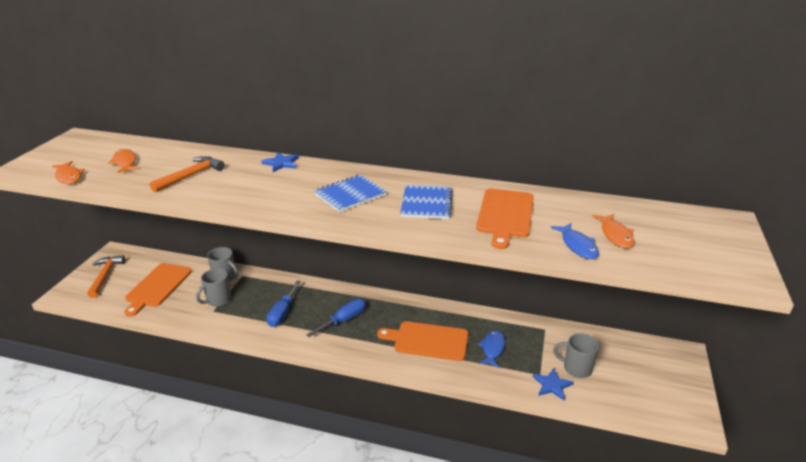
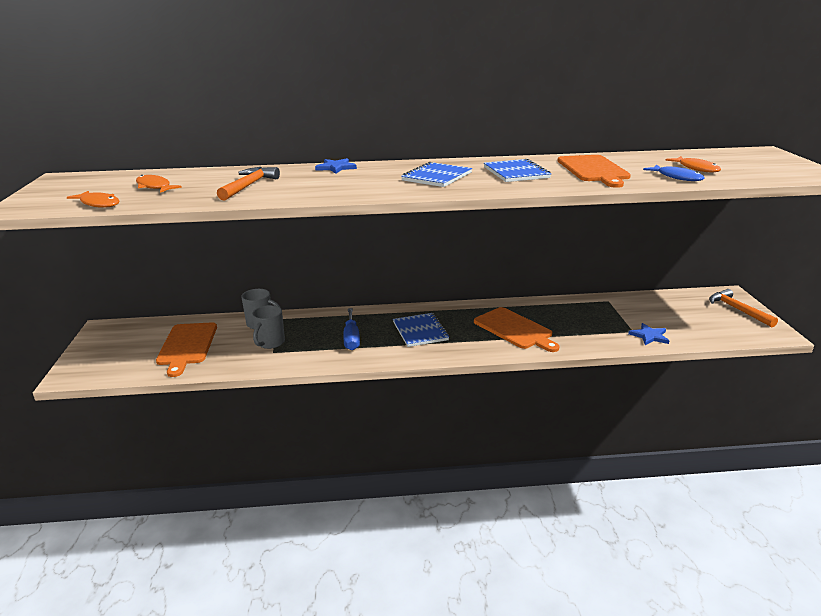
camera: 20 degrees left, 5 degrees down
orange hammer [87,255,125,298] -> orange hammer moved to [709,289,778,327]
blue screwdriver [306,299,366,337] -> blue notebook [393,313,449,347]
orange cutting board [377,321,469,361] -> orange cutting board turned 120 degrees counterclockwise [474,307,560,352]
blue fish [478,330,505,368] -> none
grey mug [553,333,599,378] -> none

